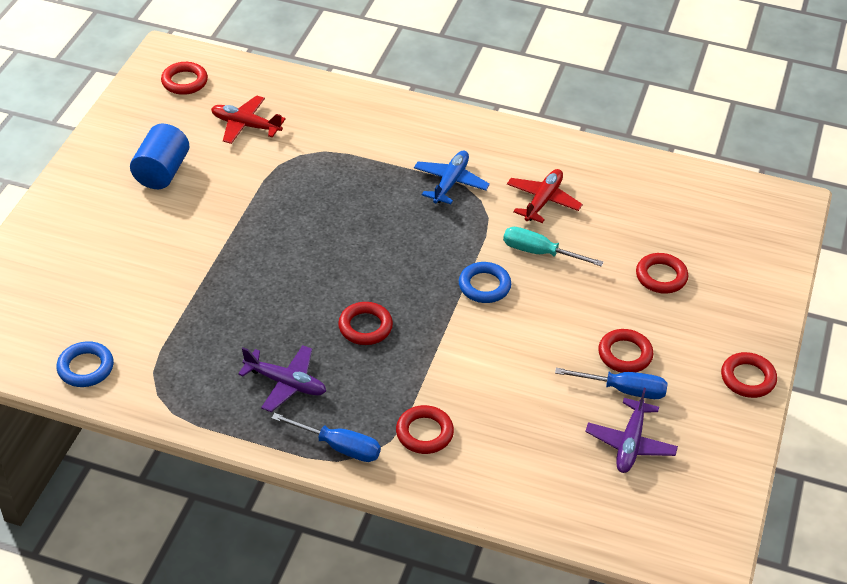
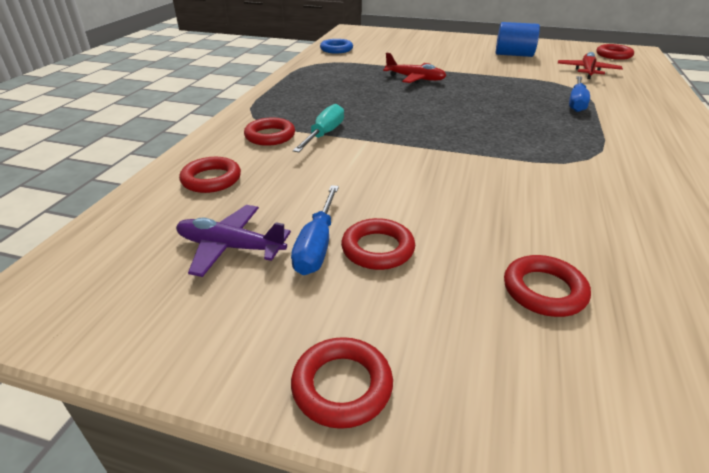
camera: 90 degrees right, 10 degrees down
purple plane [238,345,326,412] -> none
blue screwdriver [271,413,381,462] -> blue screwdriver moved to [569,76,590,112]
red ring [338,302,393,345] -> red ring moved to [179,157,241,193]
blue plane [414,151,490,204] -> none
blue ring [459,262,511,303] -> none
turquoise screwdriver [503,227,603,267] -> turquoise screwdriver moved to [293,104,344,152]
red plane [507,169,583,223] -> red plane moved to [383,53,446,83]

